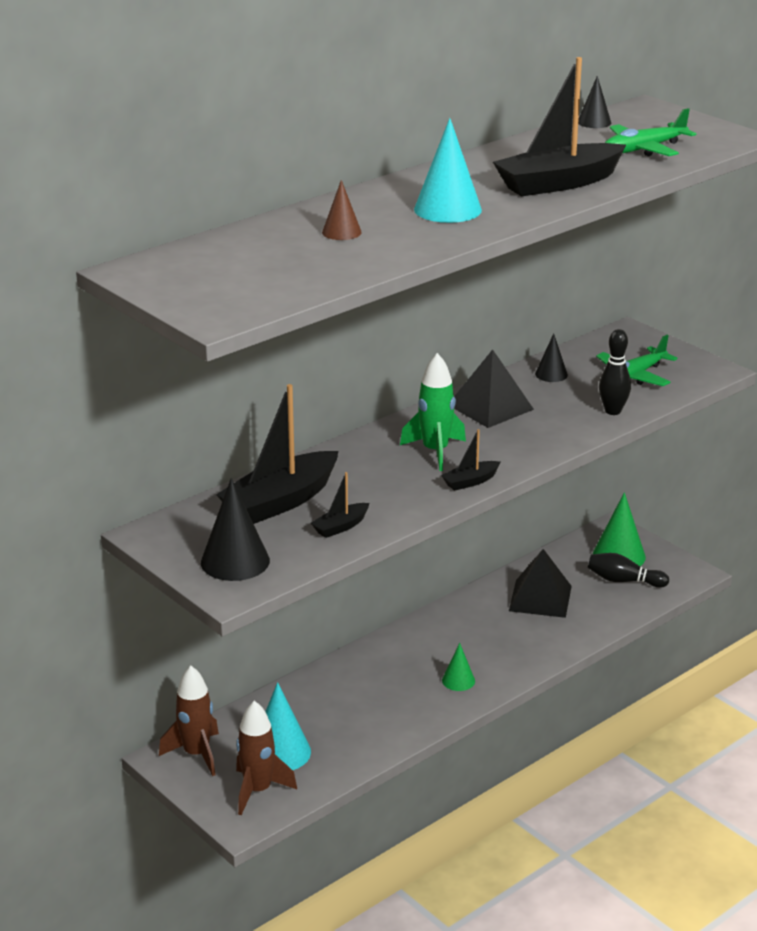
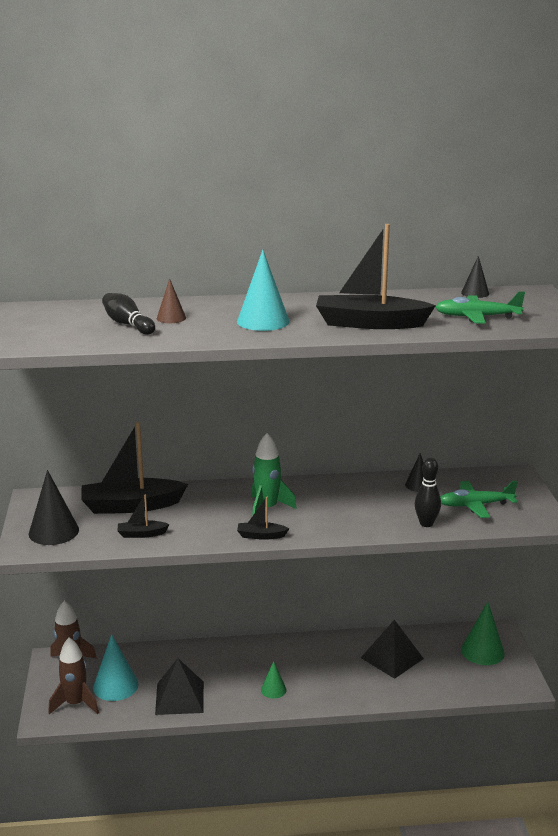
camera: 35 degrees right, 5 degrees down
black pyramid [454,349,534,428] -> black pyramid moved to [155,658,204,715]
black bowling pin [588,553,669,588] -> black bowling pin moved to [102,293,155,335]

